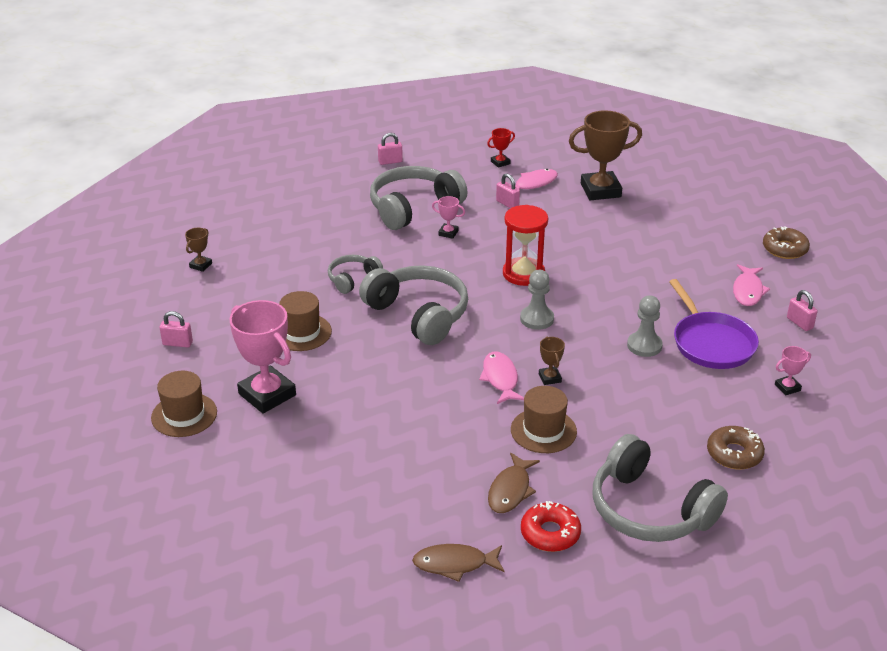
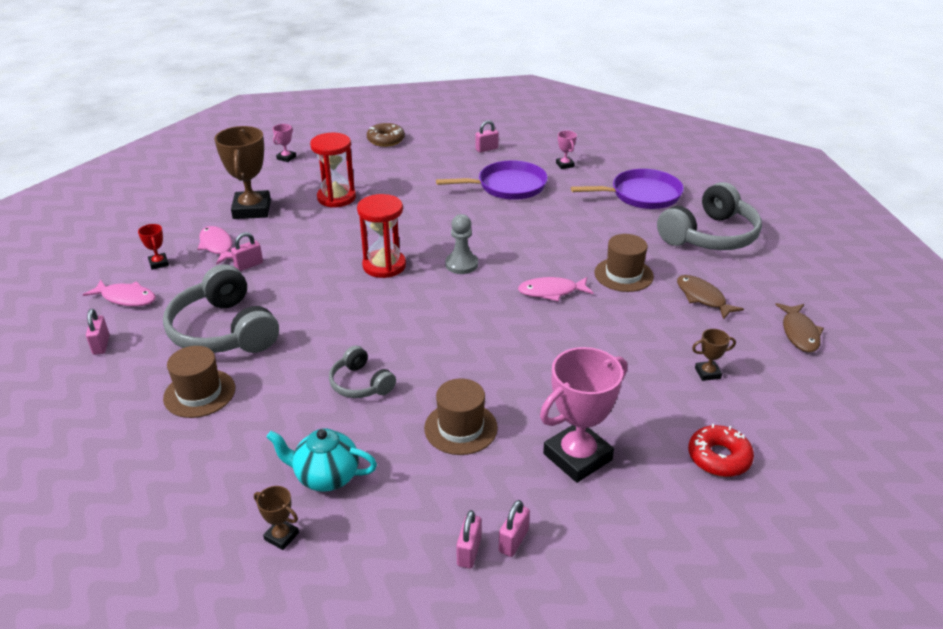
camera: 85 degrees left, 0 degrees up
brown hat [151,371,217,437] -> brown hat moved to [163,346,235,418]
grey headphones [359,265,468,345] -> none
pink trophy [432,196,465,239] -> pink trophy moved to [273,124,296,162]
brown fish [488,453,540,513] -> brown fish turned 150 degrees counterclockwise [677,275,744,319]
red donut [521,501,581,552] -> red donut moved to [688,424,754,477]
brown trophy [539,337,565,385] -> brown trophy moved to [692,329,736,381]
grey pawn [627,295,663,357] -> none
brown donut [707,426,765,469] -> purple pan [571,169,684,209]
pink fish [733,264,770,306] -> pink fish moved to [83,279,156,307]
none -> turquoise teapot [266,429,377,492]
none -> red hourglass [310,133,356,208]
none -> pink padlock [498,500,530,557]

